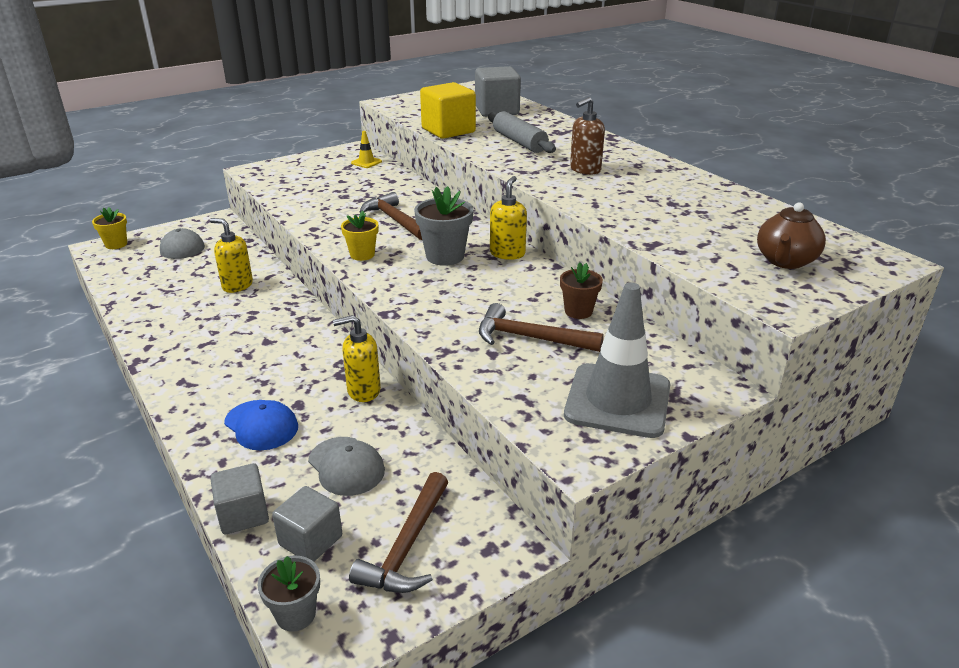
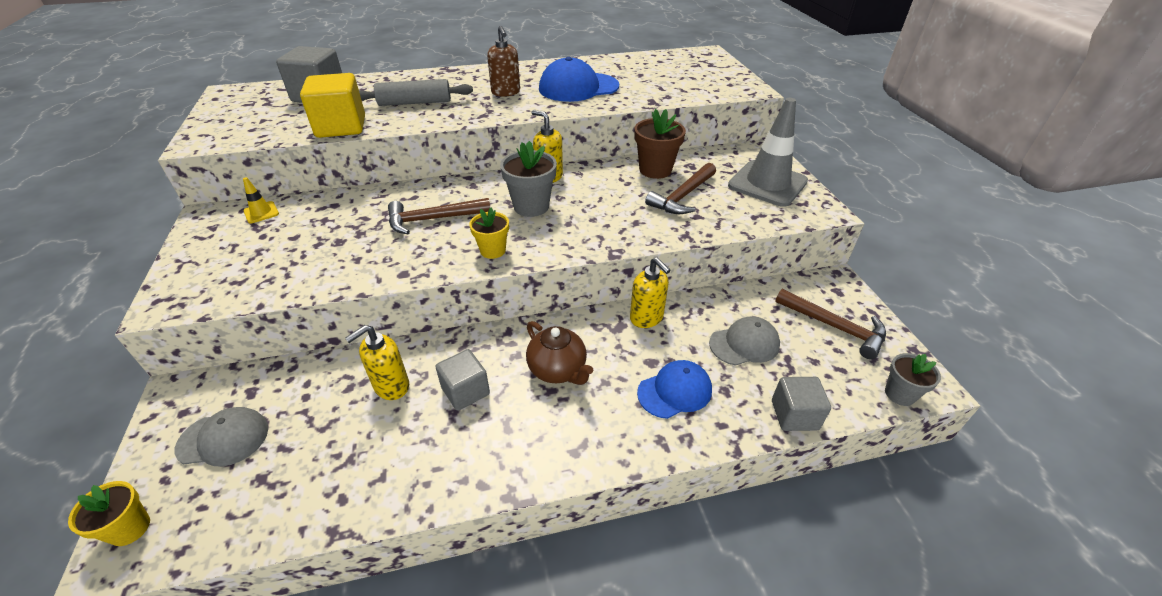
camera: 70 degrees left, 10 degrees up
grey cube [272,486,342,562] -> grey cube moved to [436,349,490,411]
yellow soap dispenser [333,315,381,402] -> yellow soap dispenser turned 45 degrees counterclockwise [630,257,671,328]
brown flower pot [560,262,603,319] -> brown flower pot [635,109,686,179], size x1.56
brown teapot [757,202,826,269] -> brown teapot moved to [526,321,593,385]
none -> blue cap [539,57,619,102]

